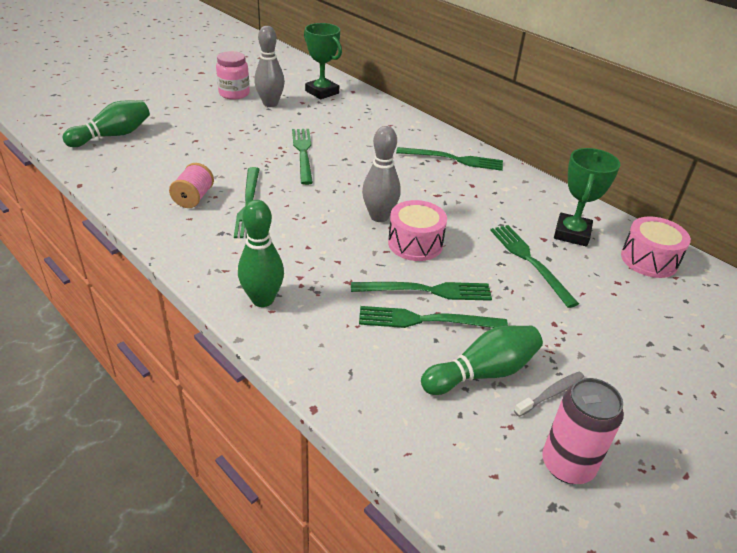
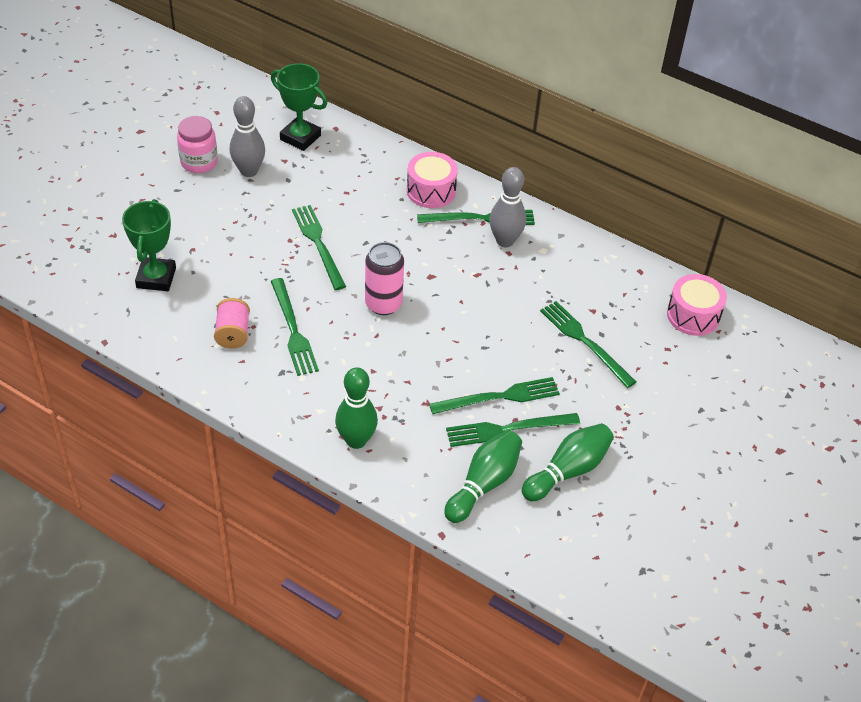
camera: 15 degrees left, 10 degrees up
green bowling pin [63,100,150,147] -> green bowling pin moved to [444,430,522,523]
grey bowling pin [362,126,401,222] -> grey bowling pin moved to [490,167,526,247]
pink drum [388,200,447,261] -> pink drum moved to [407,152,458,208]
grey toothbrush [514,372,584,417] -> none
pink can [542,378,624,484] -> pink can moved to [365,242,404,315]
green trophy [554,148,620,247] -> green trophy moved to [122,199,176,291]

